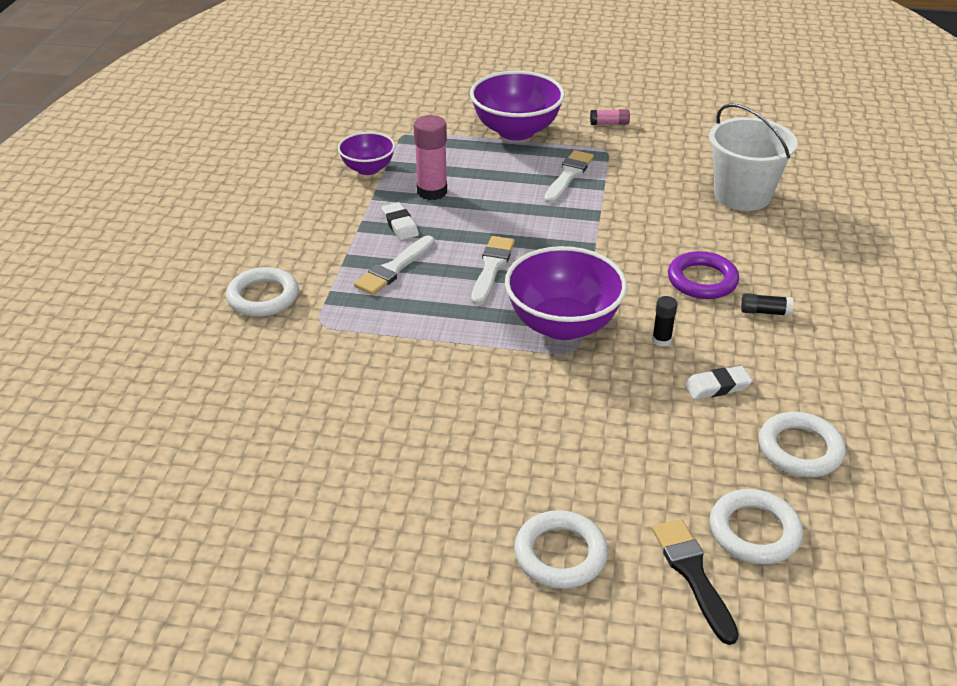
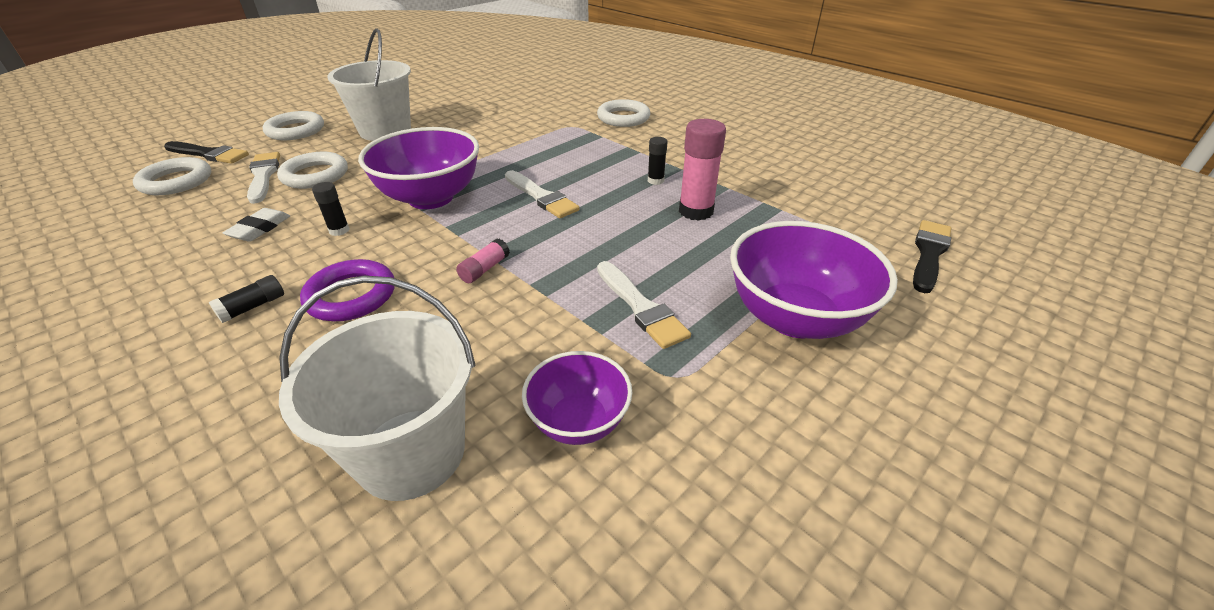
camera: 125 degrees right, 0 degrees up
purple bowl [338,132,395,175] -> purple bowl moved to [522,351,633,445]
white brush [354,235,435,295] -> white brush moved to [247,152,280,204]
white eraser [381,202,419,240] -> black glue stick [648,137,668,185]
pink glue stick [590,109,630,125] -> pink glue stick moved to [456,238,510,283]
white ring [759,412,846,477] -> white ring moved to [277,152,348,189]
none -> white bucket [327,28,411,141]
none -> black brush [913,220,951,293]

